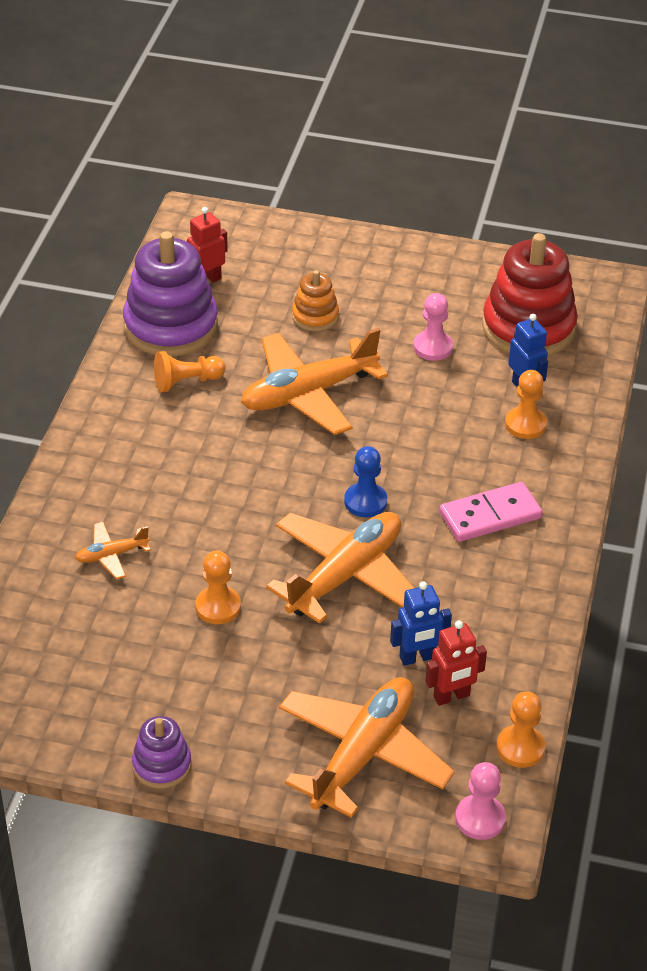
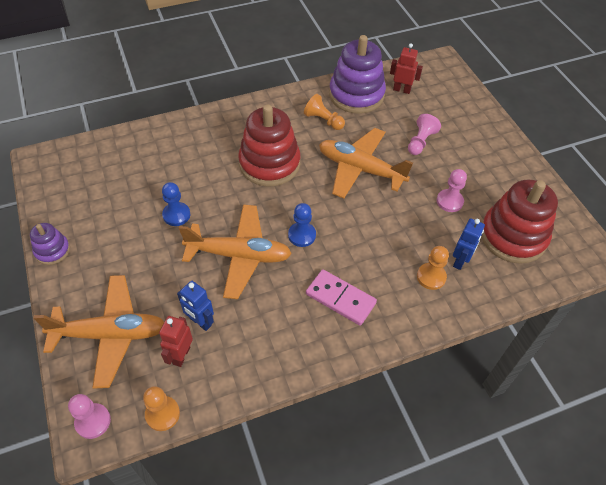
camera: 55 degrees right, 10 degrees up
orange plane [75,522,151,579] -> none
orange pawn [195,551,241,624] -> blue pawn [162,182,190,226]
orange stacking toy [292,270,339,332] -> pink pawn [408,114,441,155]
red robot [425,621,487,706] -> red robot turned 75 degrees clockwise [159,316,193,367]
none -> red stacking toy [238,105,300,187]

